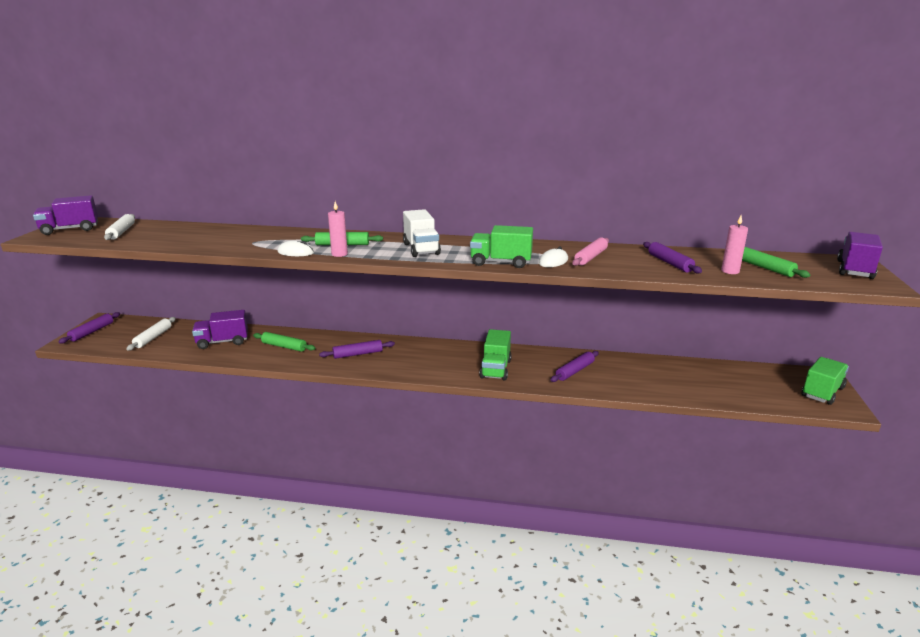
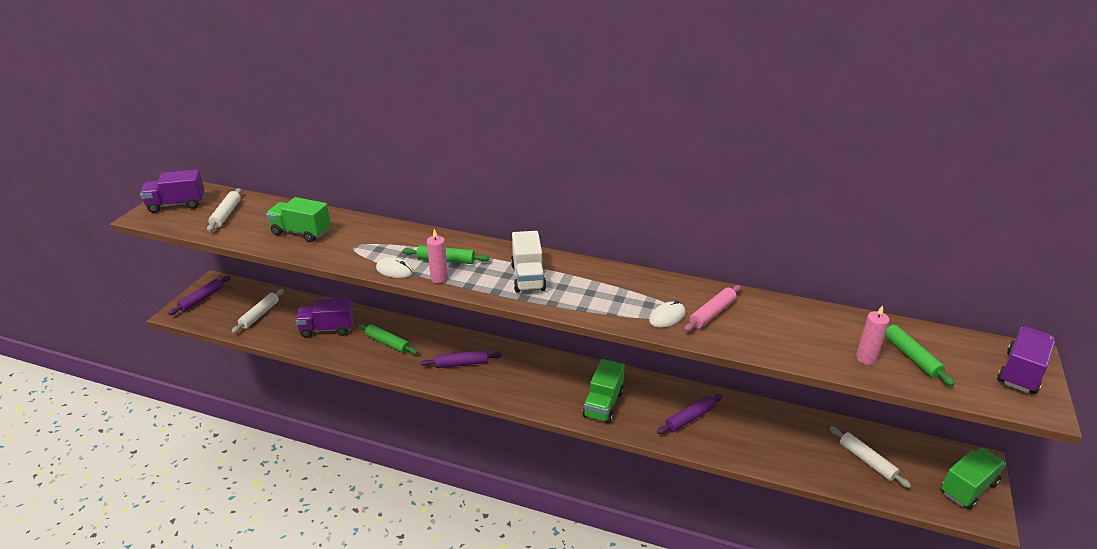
camera: 10 degrees right, 10 degrees up
green truck [470,225,533,268] -> green truck moved to [266,197,331,242]
purple rolling pin [643,242,702,273] -> none
none -> white rolling pin [830,426,911,488]

